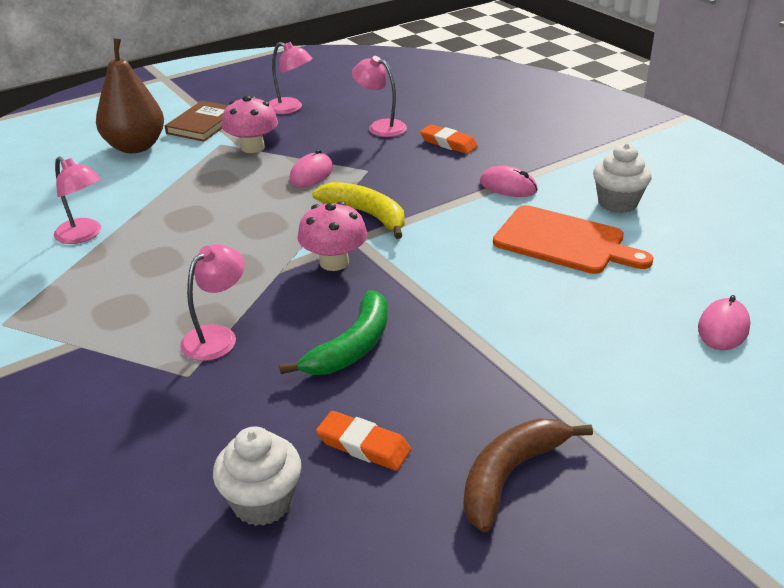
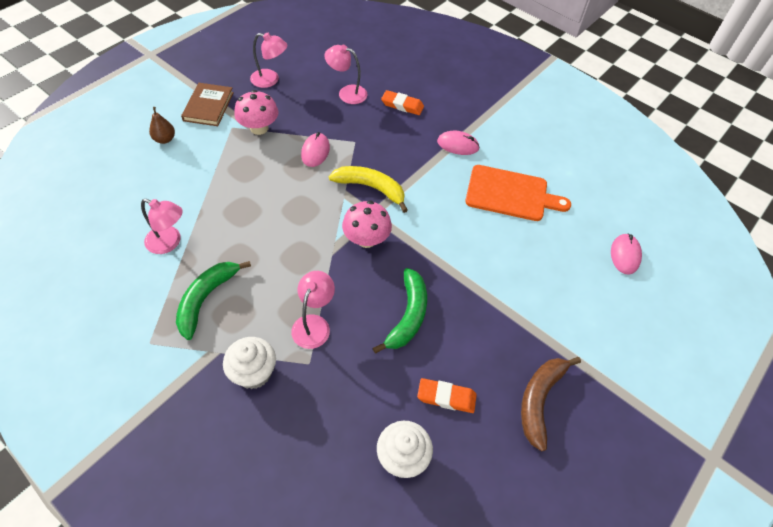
camera: 20 degrees left, 20 degrees up
brown pear [96,38,164,153] -> brown pear [149,107,175,144], size x0.47
white cupcake [593,143,652,213] -> white cupcake moved to [223,337,276,389]
none -> green banana [176,261,251,340]

